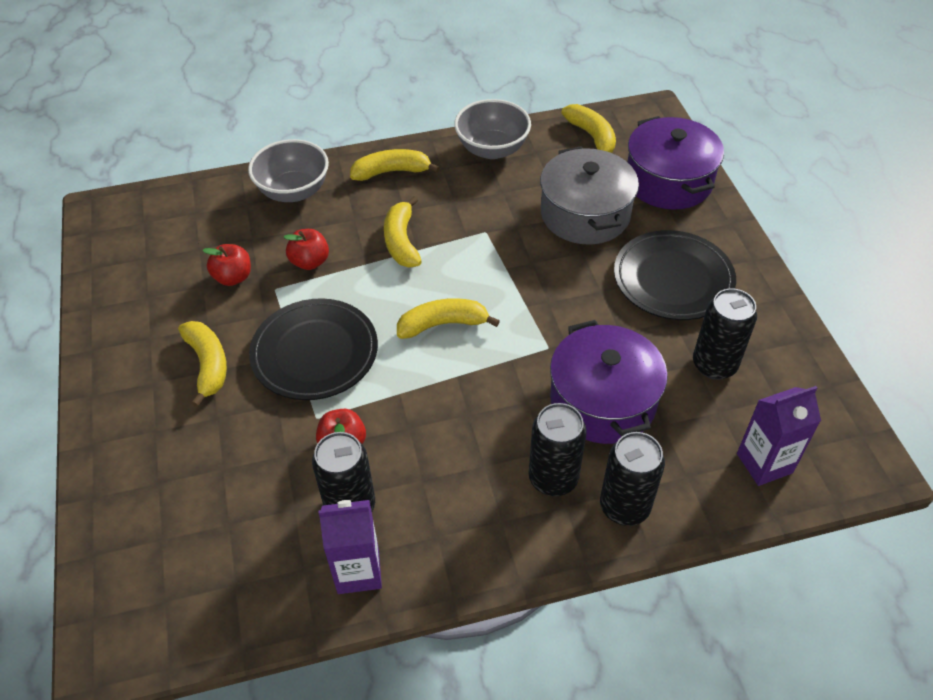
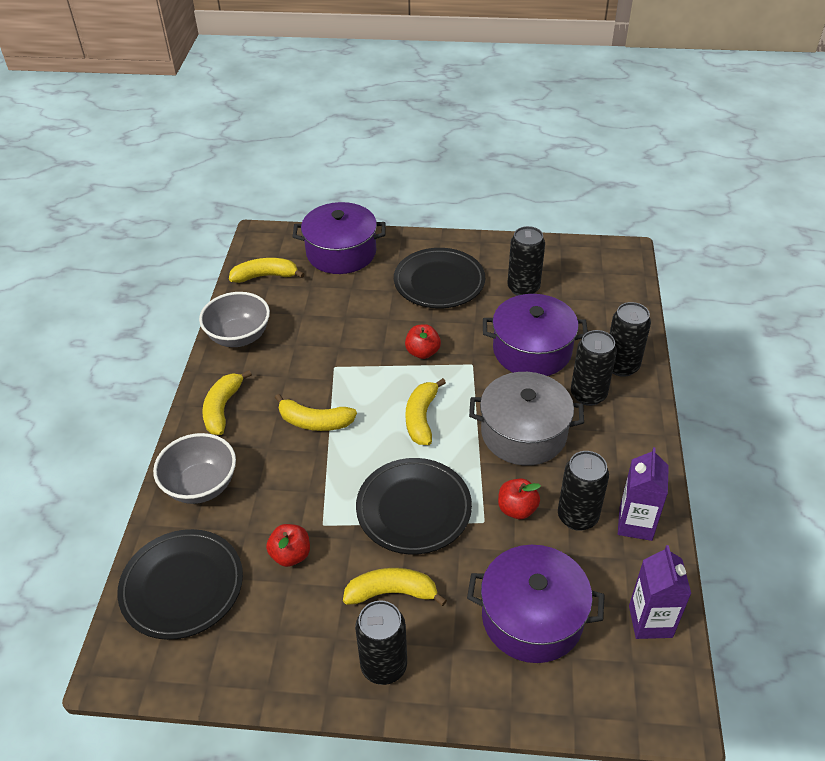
camera: 70 degrees left, 5 degrees down
red apple [284,229,329,270] -> red apple moved to [405,324,441,359]
grey pot [540,146,639,244] -> grey pot moved to [469,372,584,466]
purple carton [737,386,821,486] -> purple carton moved to [629,545,691,639]
none -> black plate [117,529,243,640]
none -> black can [355,600,407,685]
none -> purple pot [467,545,605,663]

